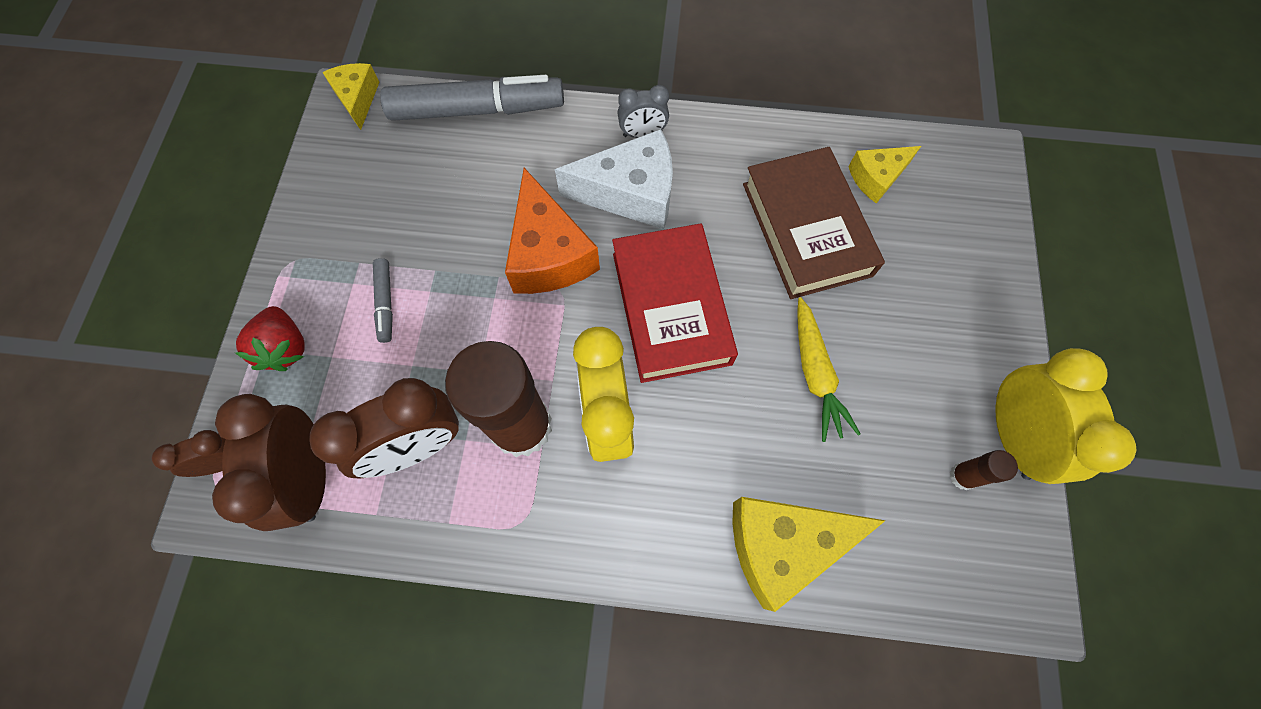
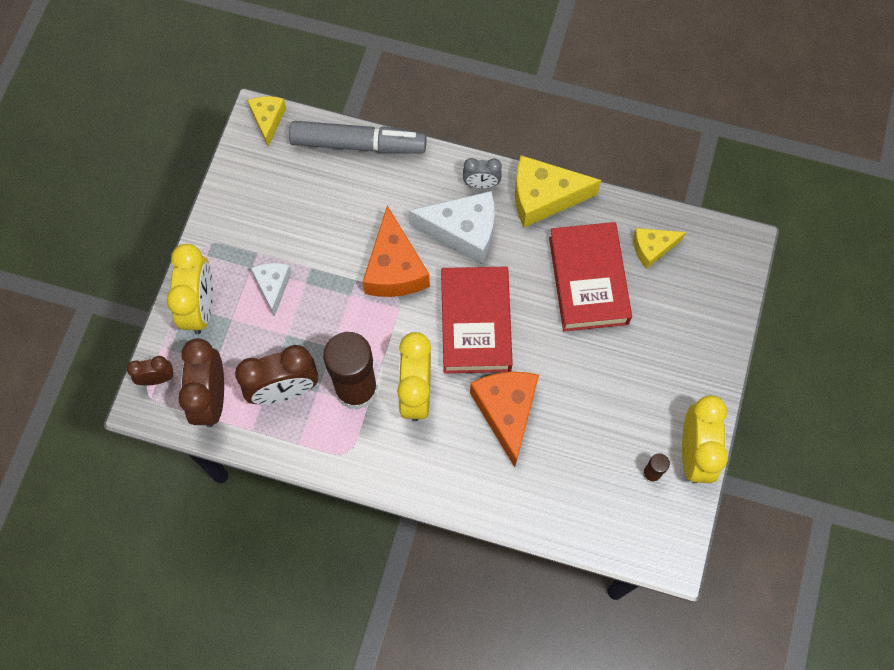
camera: 10 degrees right, 0 degrees up
red strawberry [235,306,305,371] -> yellow clock [167,244,213,334]
grey marker [373,258,393,343] -> white cheese [251,263,292,317]
yellow cheese [732,497,886,612] -> yellow cheese moved to [515,155,601,227]
brown book [743,147,885,299] -> red book [549,222,632,331]
yellow carrot [797,297,861,442] -> none
none -> orange cheese [470,372,539,467]

